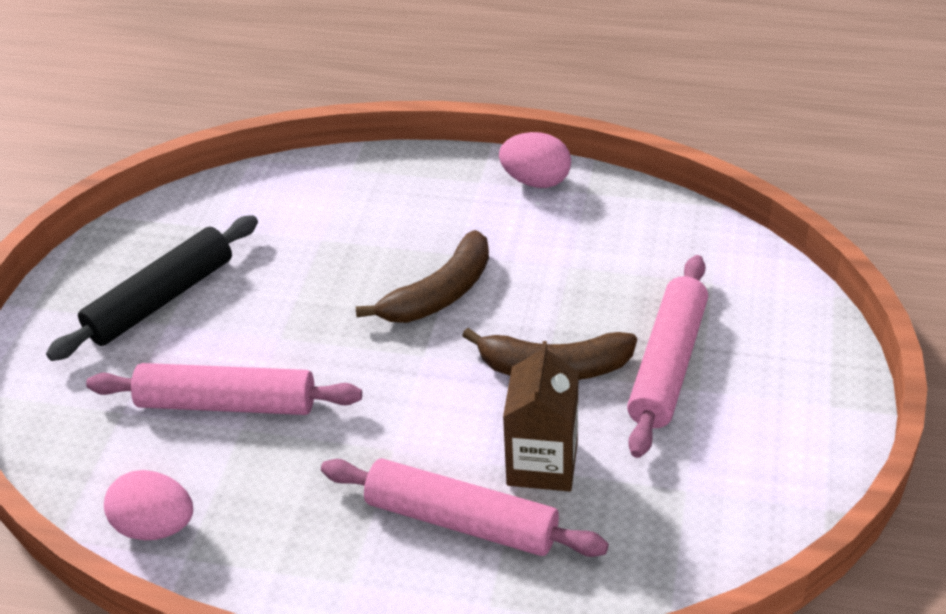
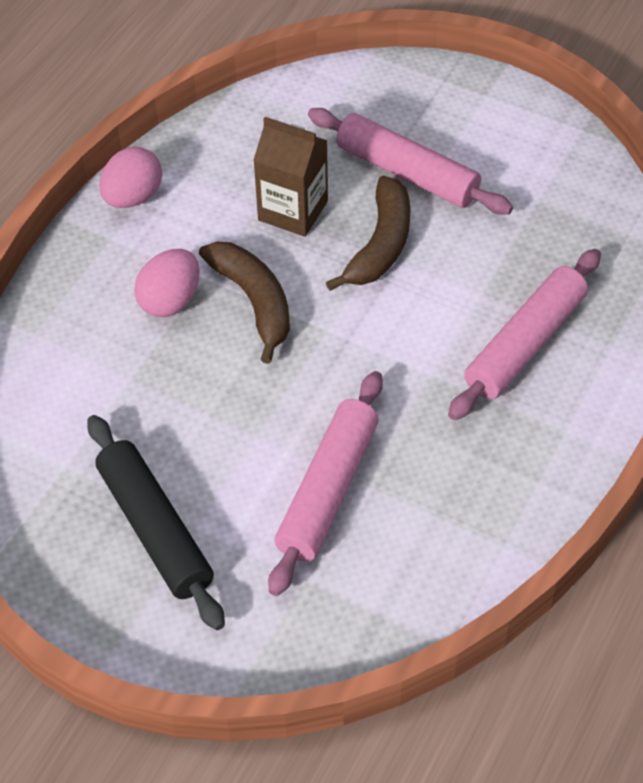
camera: 75 degrees left, 10 degrees up
pink egg [104,470,193,540] -> pink egg moved to [134,249,200,317]
brown carton [503,341,579,492] -> brown carton moved to [253,117,328,237]

